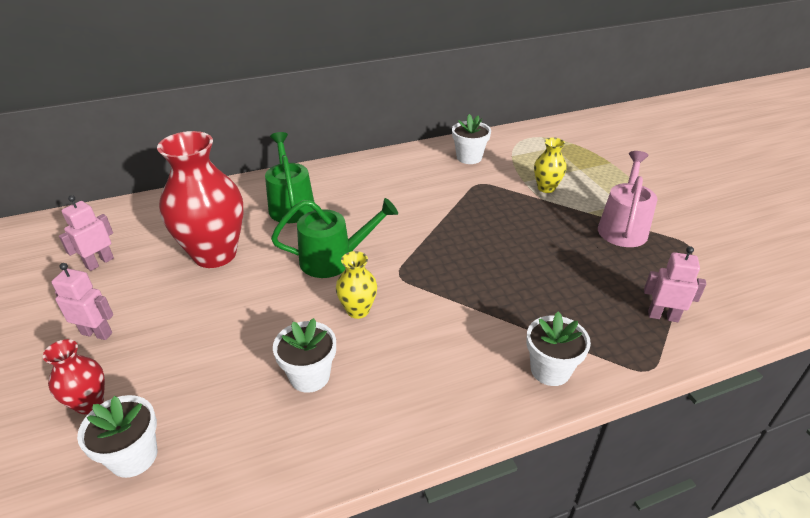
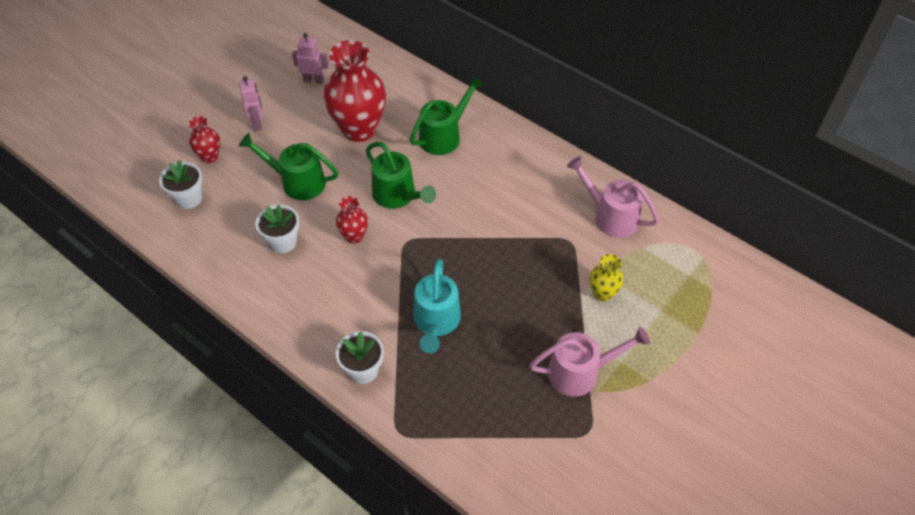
camera: 60 degrees right, 15 degrees up
yellow vase [336,251,377,319] -> red vase [336,196,368,244]
white flower pot [452,114,491,164] -> pink watering can [567,156,659,238]
pink robot [644,246,706,322] -> none
none -> green watering can [239,133,338,200]
none -> turquoise watering can [414,259,461,353]

